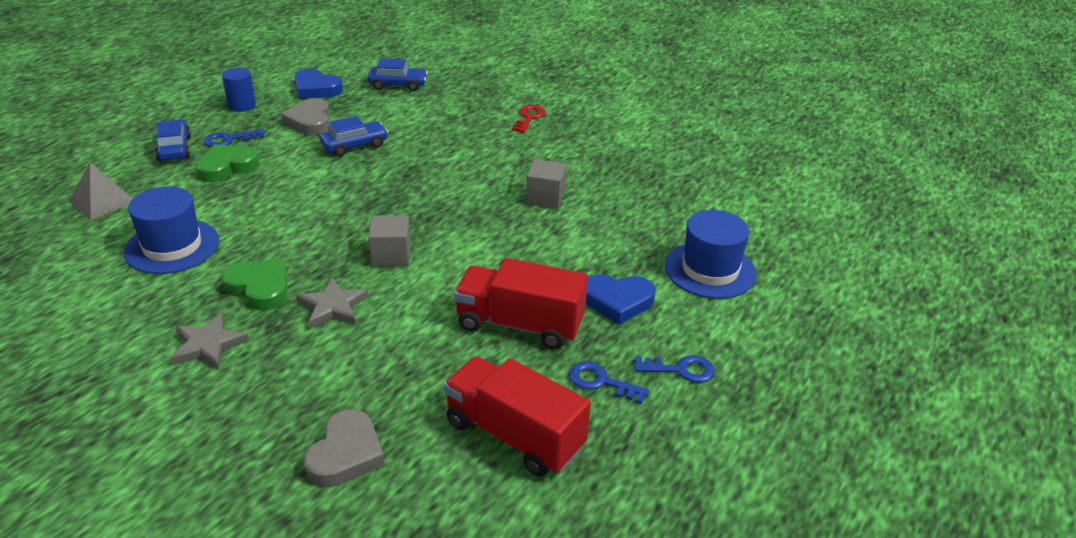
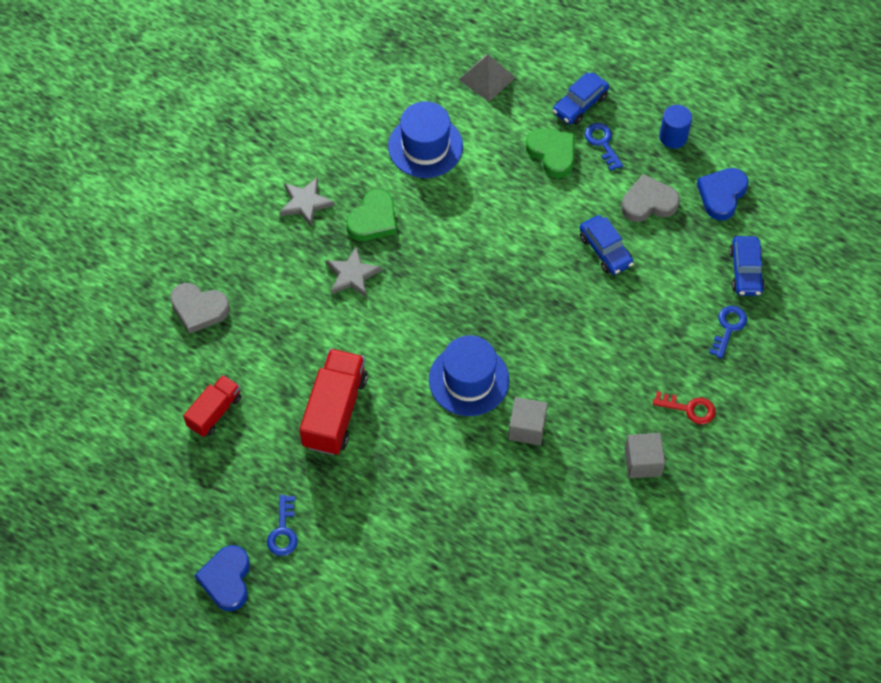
camera: 90 degrees right, 25 degrees up
blue car [155,119,191,161] -> blue car turned 150 degrees clockwise [553,72,609,125]
grey cube [368,215,411,266] -> grey cube moved to [624,433,665,478]
red truck [444,356,591,477] -> red truck [183,375,241,437], size x0.61
blue key [569,362,649,404] -> blue key moved to [709,306,747,359]
blue heart [586,274,656,324] -> blue heart moved to [195,545,250,611]
blue hat [665,210,757,299] -> blue hat moved to [429,335,509,416]

